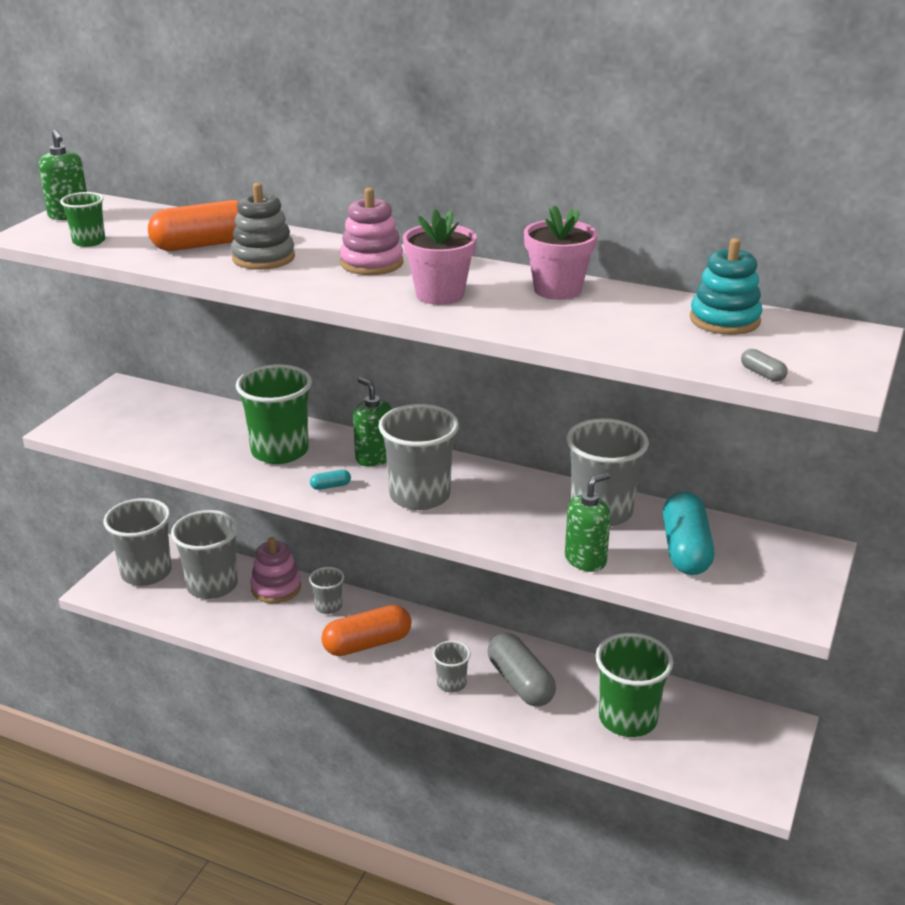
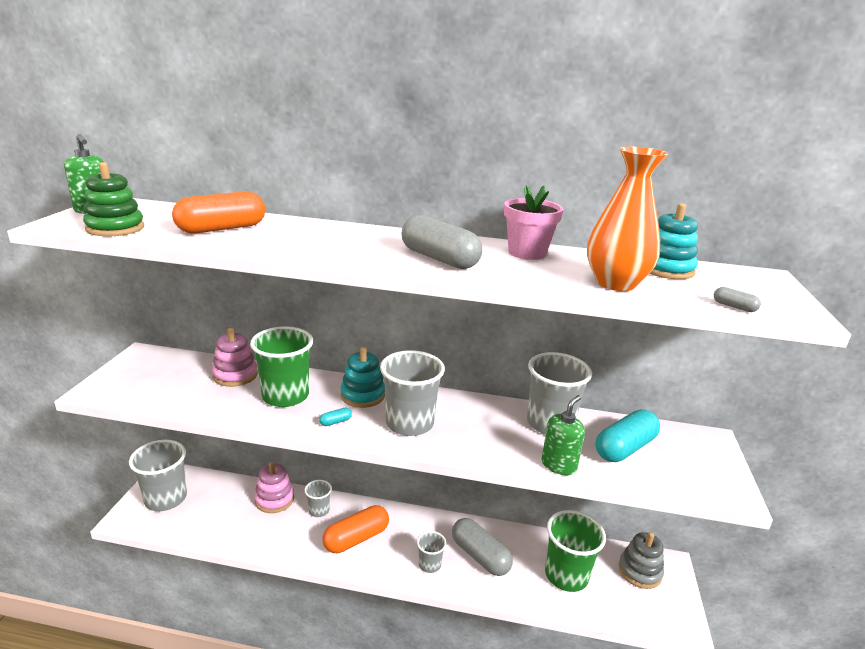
camera: 15 degrees left, 5 degrees down
green cup [60,192,105,247] -> green stacking toy [83,162,144,236]
grey cup [171,510,239,599] -> none
grey stacking toy [231,183,295,270] -> grey stacking toy moved to [618,532,664,589]
pink stacking toy [340,187,403,275] -> pink stacking toy moved to [212,328,258,387]
green soap dispenser [353,377,392,467] -> turquoise stacking toy [341,347,385,408]
pink flower pot [403,209,477,305] -> grey capsule [401,215,482,269]
turquoise capsule [663,491,714,575] -> turquoise capsule turned 60 degrees clockwise [595,409,660,462]
none -> orange vase [587,147,668,291]

